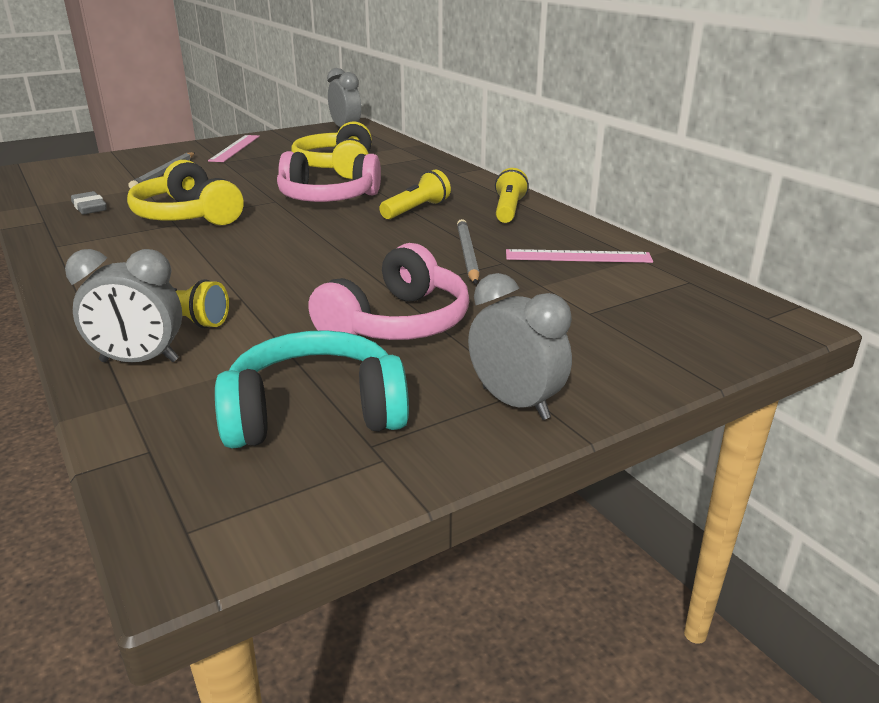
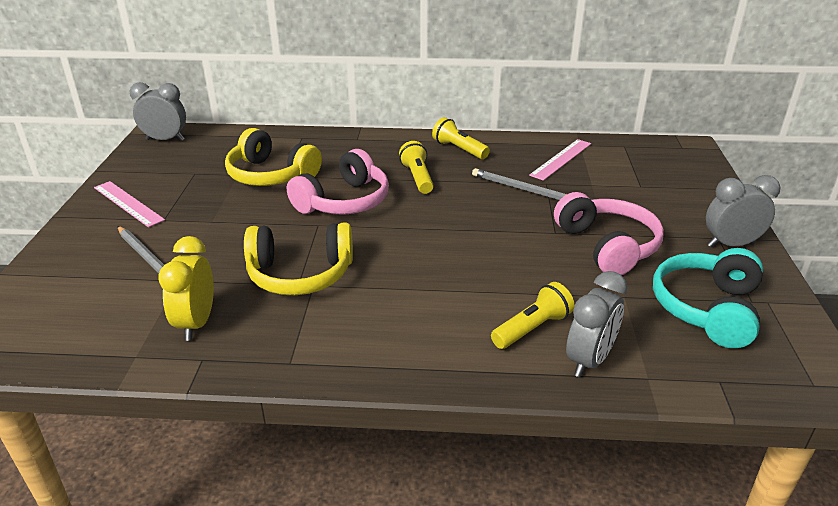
camera: 55 degrees left, 5 degrees up
grey eraser [71,191,107,214] -> yellow clock [158,236,214,341]

